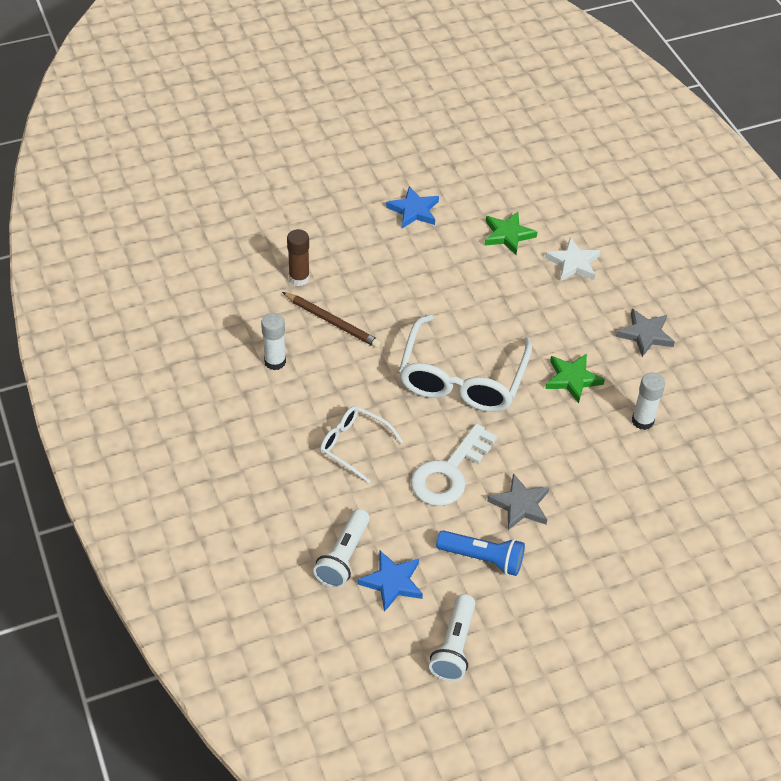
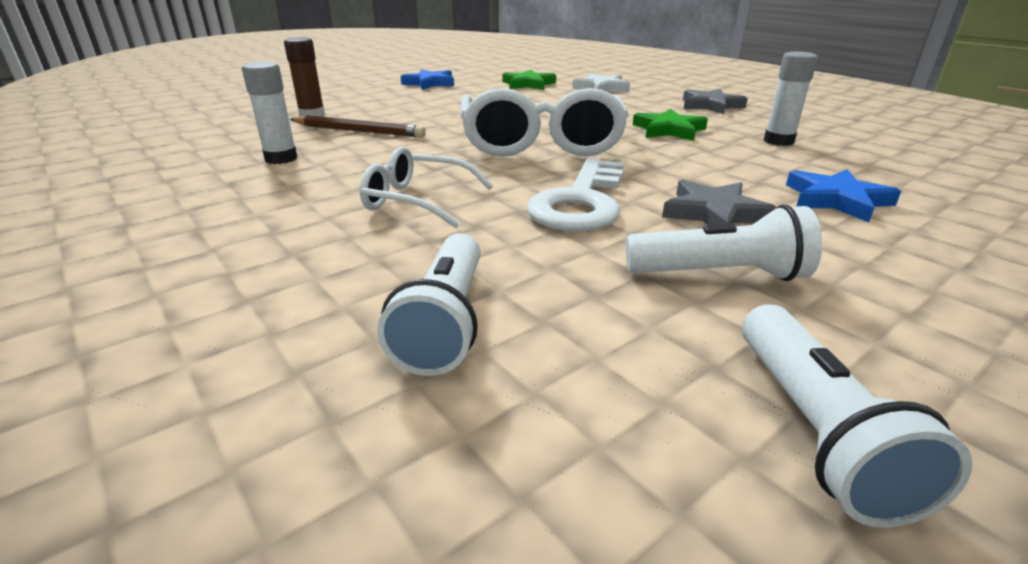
camera: 15 degrees left, 20 degrees down
blue star [358,551,423,612] -> blue star moved to [786,169,901,223]
blue flashlight [436,530,525,576] -> white flashlight [626,204,822,281]

